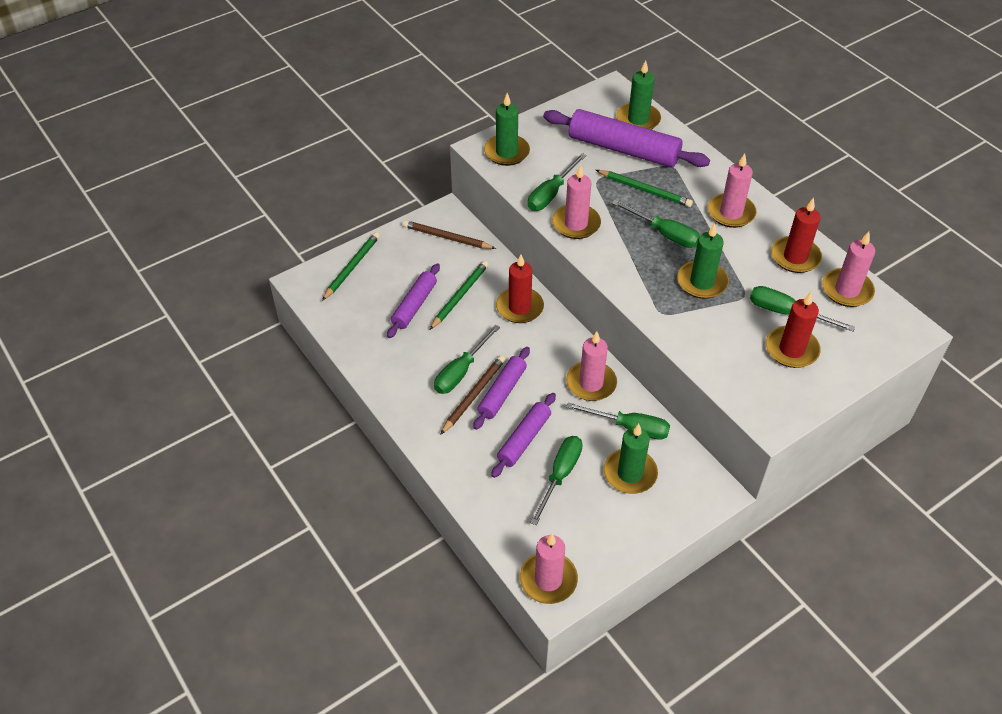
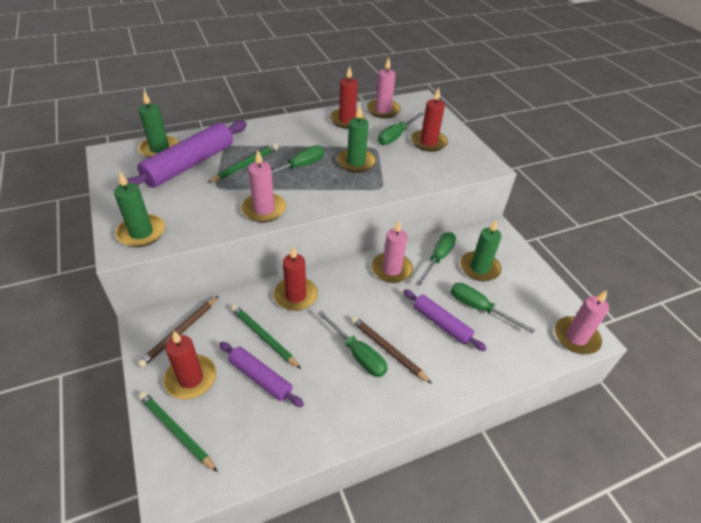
camera: 80 degrees left, 5 degrees down
purple rolling pin [473,347,530,430] -> none
green screwdriver [528,153,587,211] -> none
pink candle [708,153,757,228] -> none
none -> red candle [163,331,216,399]

